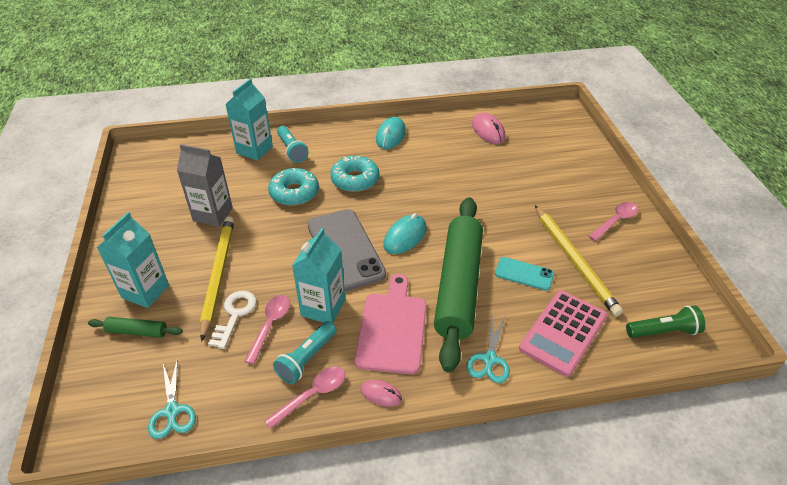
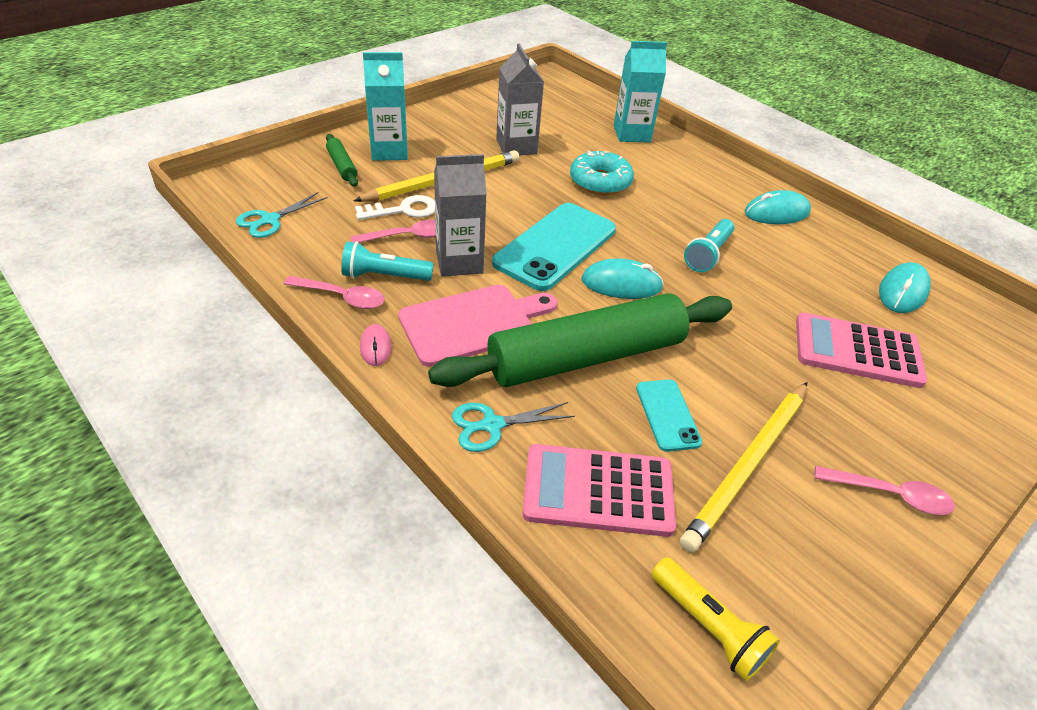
camera: 55 degrees right, 0 degrees up
turquoise flashlight [277,126,309,163] -> turquoise flashlight moved to [684,219,734,272]
turquoise carton [292,228,345,323] -> grey carton [434,154,487,277]
grey phone [307,209,386,291] -> turquoise phone [492,203,616,291]
turquoise donut [330,156,379,192] -> none
pink mouse [472,113,505,144] -> turquoise mouse [879,262,931,313]
green flashlight [626,306,705,338] -> yellow flashlight [652,557,780,681]
none -> pink calculator [796,313,927,388]

